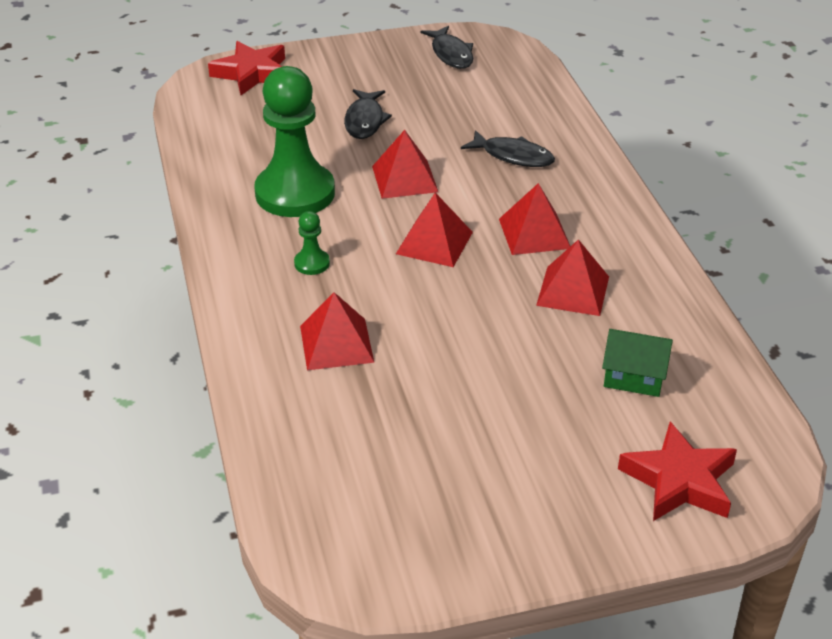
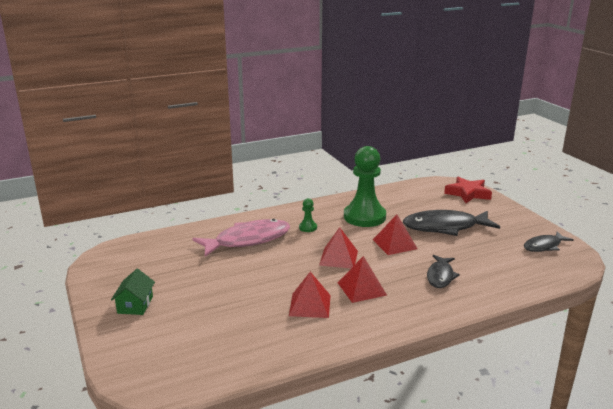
camera: 80 degrees right, 15 degrees down
red pyramid [300,292,374,370] -> pink fish [193,219,290,257]
black fish [344,89,392,139] -> black fish [403,210,500,236], size x1.75
green house [602,329,673,397] -> green house moved to [111,269,155,315]
red star [618,422,737,521] -> none

